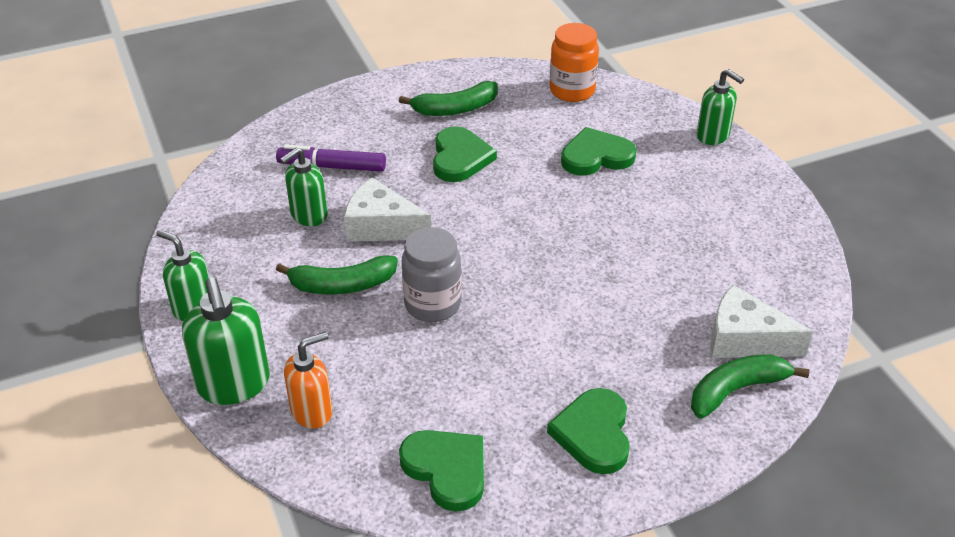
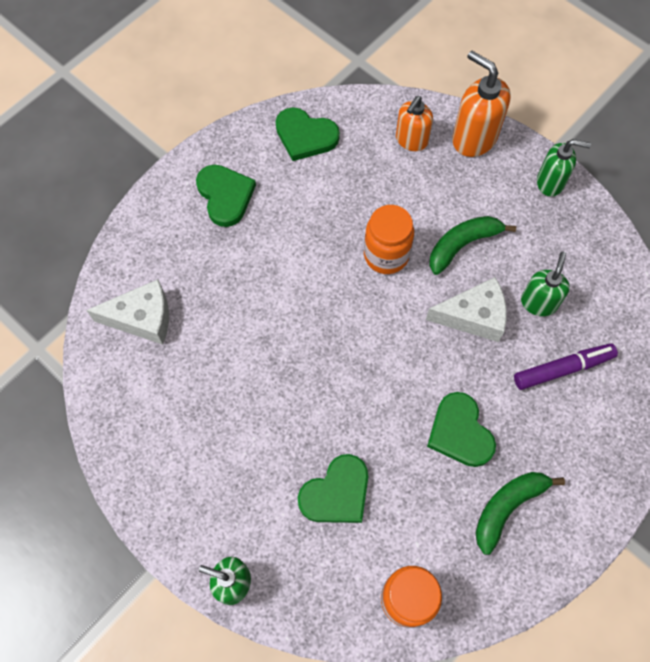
camera: 155 degrees right, 25 degrees up
green soap dispenser [182,277,270,405] -> orange soap dispenser [452,51,511,157]
grey jar [402,227,462,322] -> orange jar [364,205,414,274]
green banana [691,354,809,419] -> none

